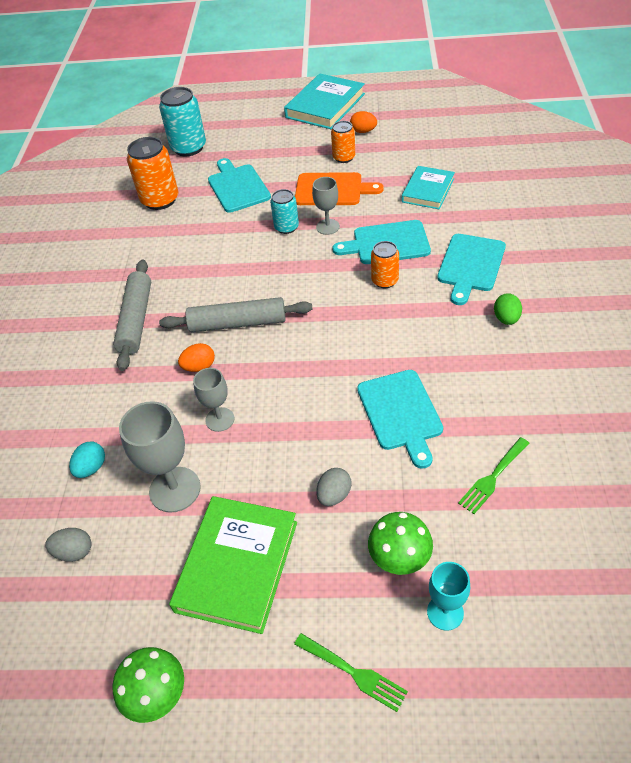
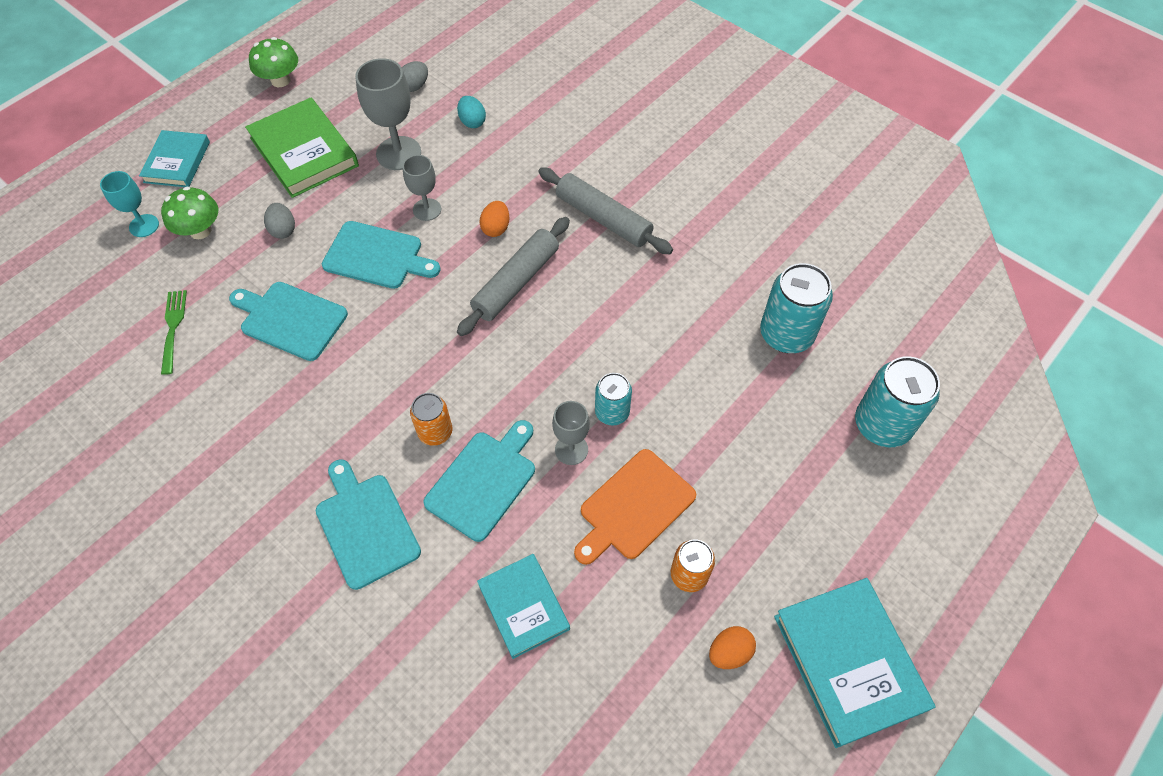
camera: 125 degrees right, 10 degrees up
orange can [127,137,179,210] -> turquoise can [760,263,833,353]
turquoise cutting board [208,158,271,212] -> turquoise cutting board moved to [322,221,441,289]
green fork [294,633,408,712] -> turquoise book [139,130,210,187]
green egg [494,293,522,325] -> none

